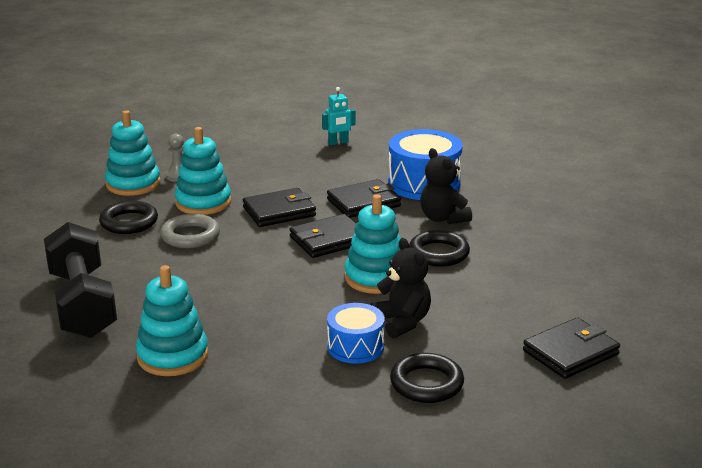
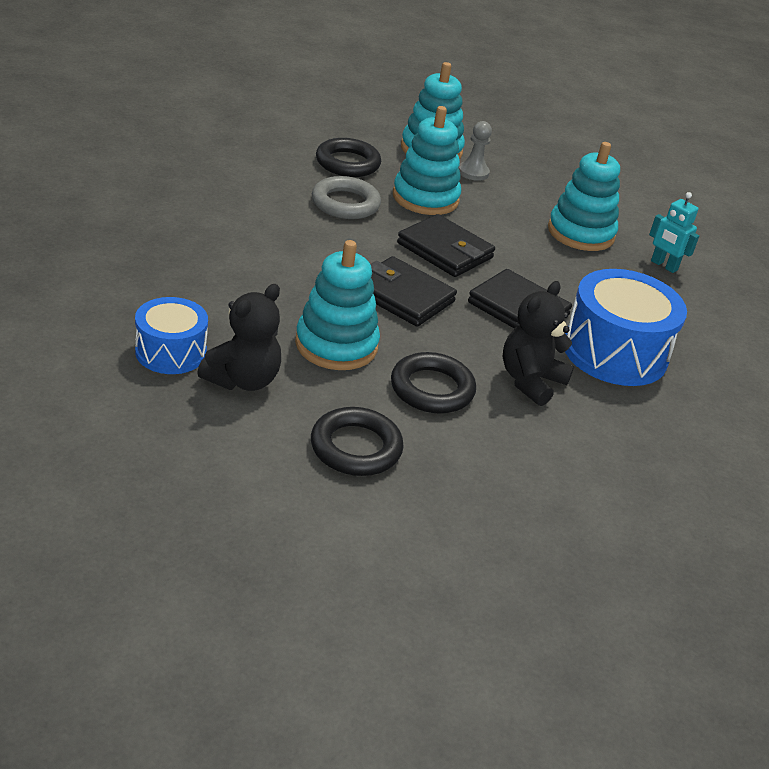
camera: 60 degrees right, 10 degrees up
black dumbbell [44,222,117,338] -> none
turquoise stacking toy [136,265,208,376] -> turquoise stacking toy moved to [548,142,620,251]
black ring [390,353,464,403] -> black ring moved to [311,407,404,476]
black wallet [523,317,620,379] -> none

